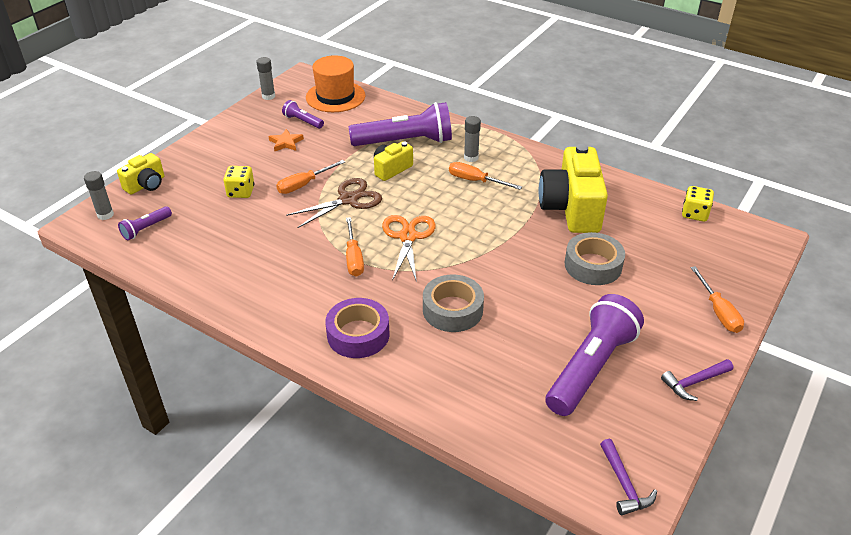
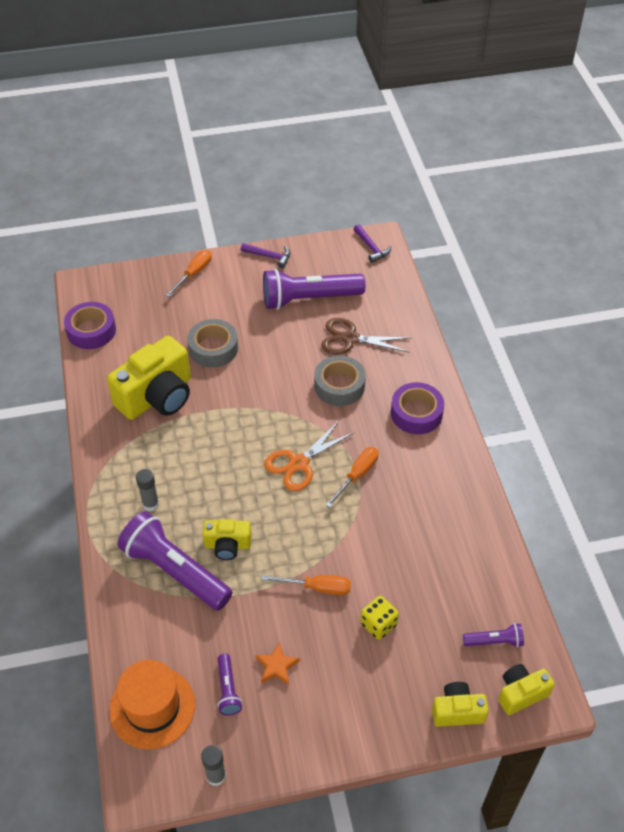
camera: 135 degrees left, 10 degrees up
grey glue stick [84,171,114,220] -> yellow camera [498,664,555,715]
brown scissors [286,178,382,228] -> brown scissors moved to [321,318,410,355]
orange screwdriver [449,162,522,190] -> none
purple hammer [600,439,657,515] -> purple hammer turned 120 degrees clockwise [354,224,391,263]
yellow dice [682,186,714,222] -> purple tape [64,302,116,349]

